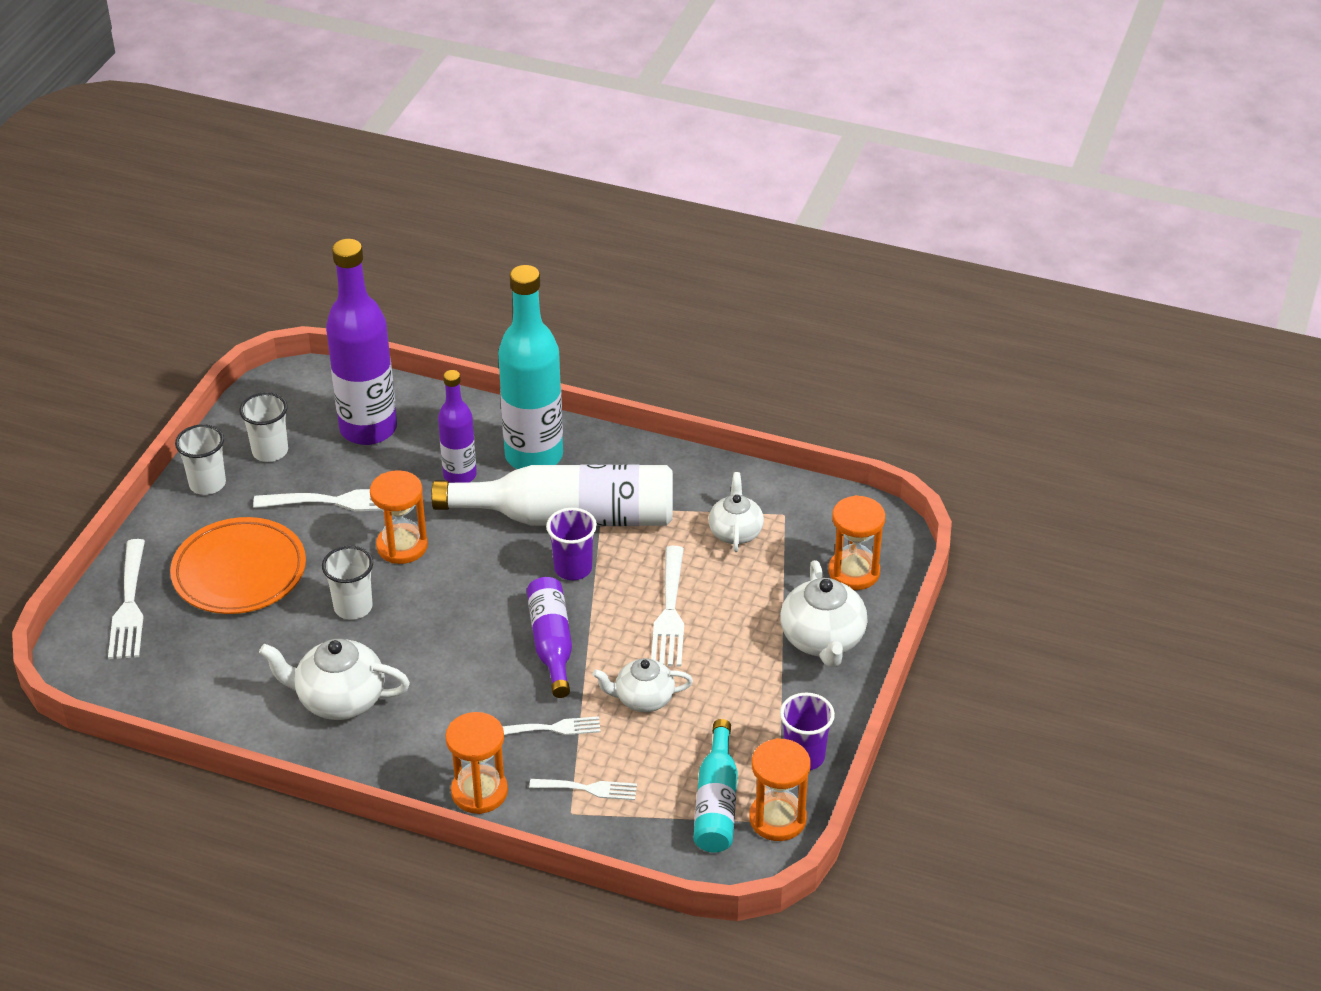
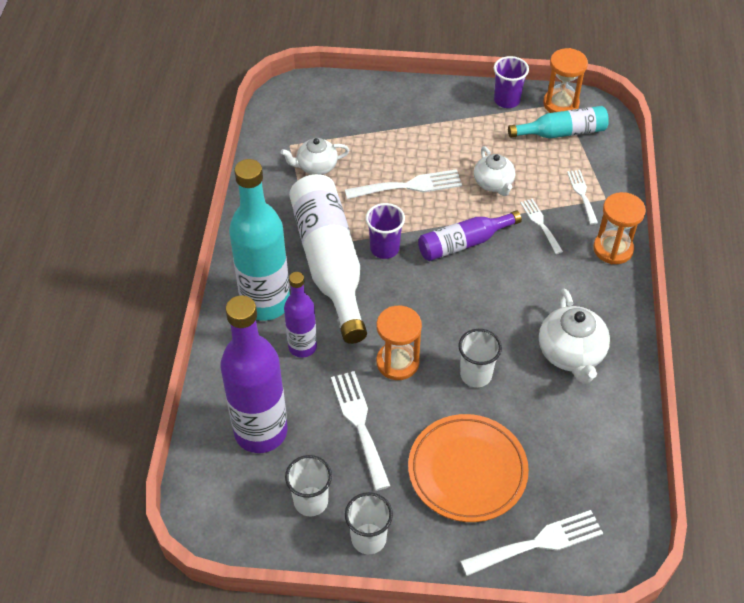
camera: 105 degrees left, 10 degrees up
white teapot [780,560,867,667] -> none
orange hourglass [828,495,885,590] -> none

